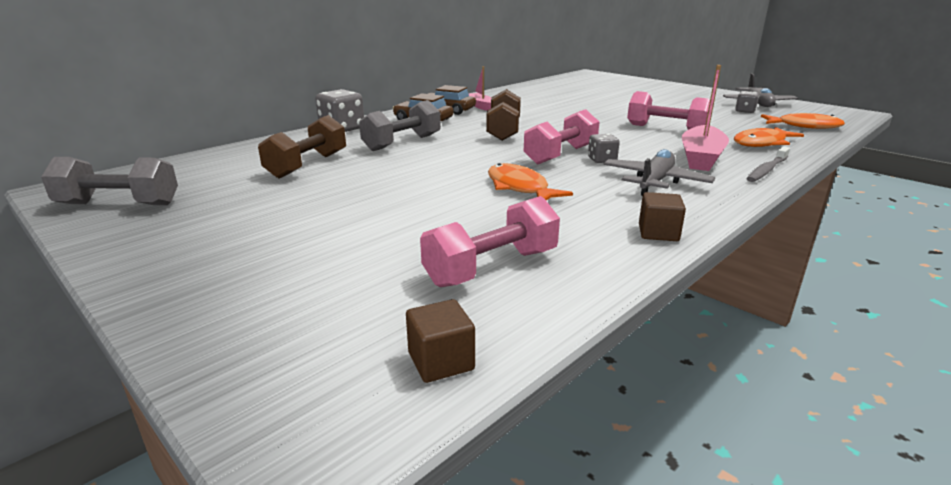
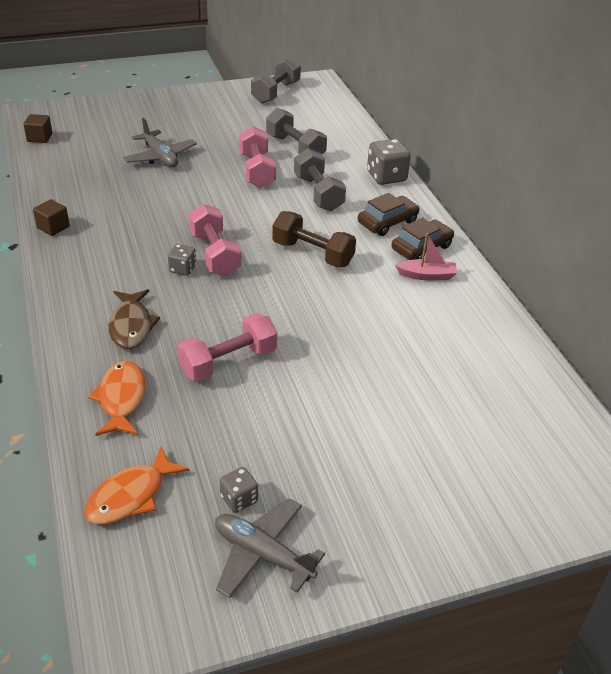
camera: 115 degrees right, 15 degrees up
brown dumbbell [258,115,346,178] -> grey dumbbell [266,108,327,155]
pink dumbbell [420,196,560,287] -> pink dumbbell moved to [239,126,276,188]
orange fish [488,163,573,200] -> none
grey plane [603,149,715,196] -> grey plane moved to [123,118,197,167]
pink boat [682,65,729,171] -> brown fish [109,289,160,349]
grey toothbrush [746,147,790,182] -> none

